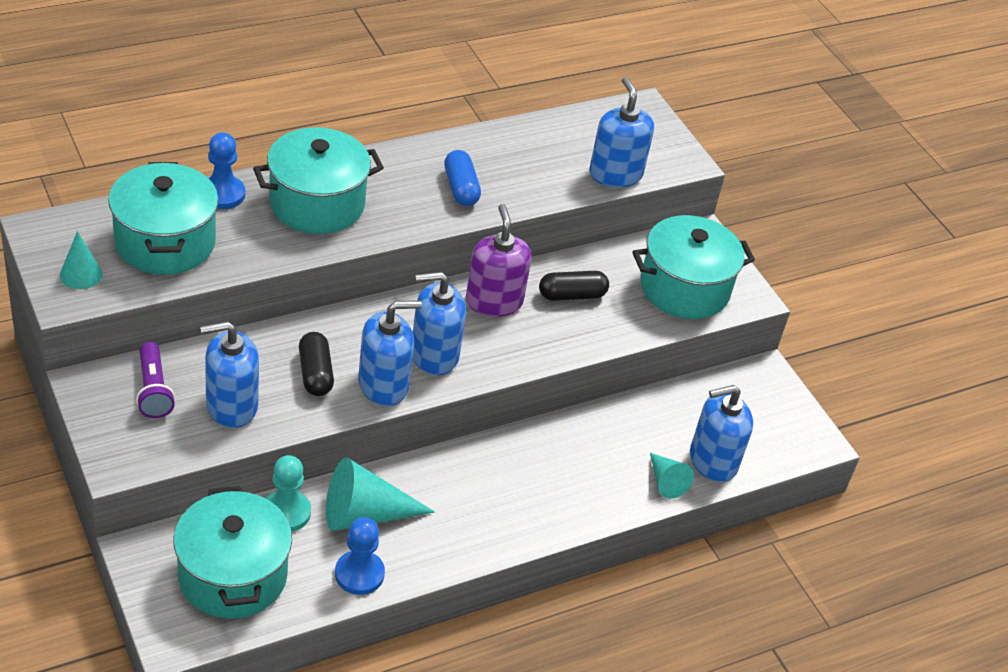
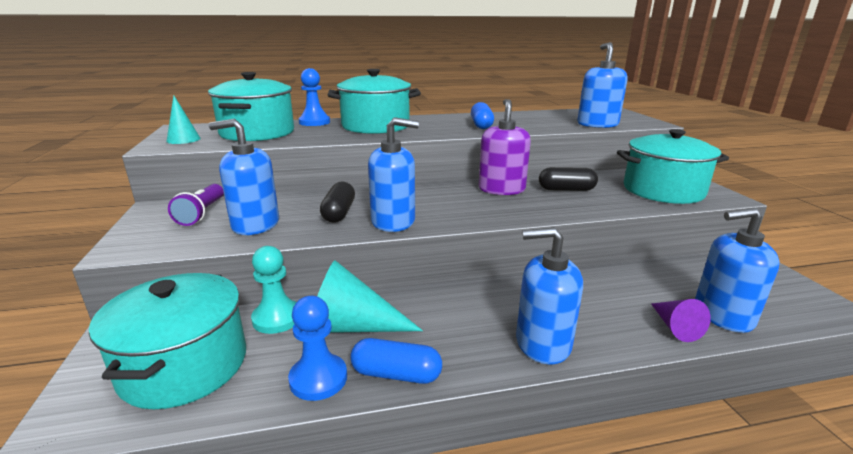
camera: 20 degrees right, 20 degrees down
blue soap dispenser [413,272,466,376] -> blue soap dispenser moved to [516,227,583,364]
turquoise cone [650,453,694,498] -> purple cone [651,299,711,342]
none -> blue capsule [350,338,442,384]

